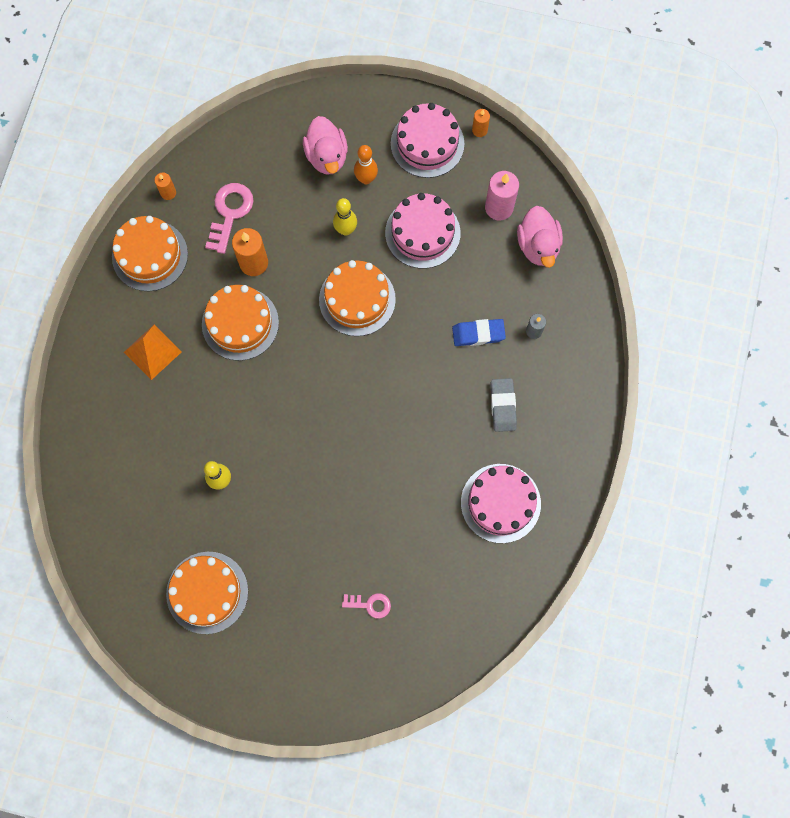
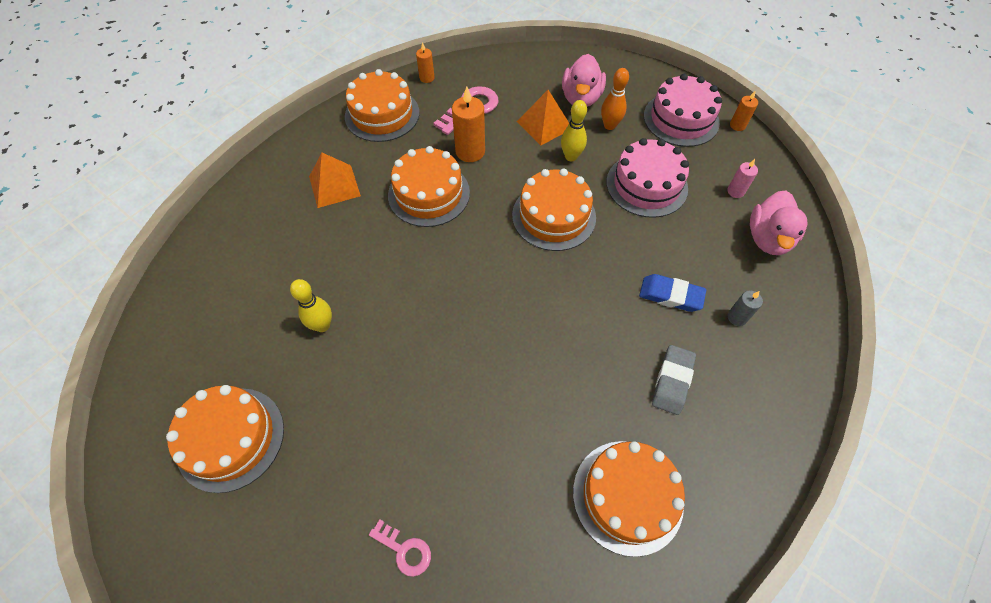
camera: 25 degrees right, 15 degrees down
pink cake [461,464,541,543] -> orange cake [573,441,685,557]
pink candle [485,171,519,221] -> pink candle [727,159,758,198], size x0.56
none -> orange pyramid [517,90,569,145]

